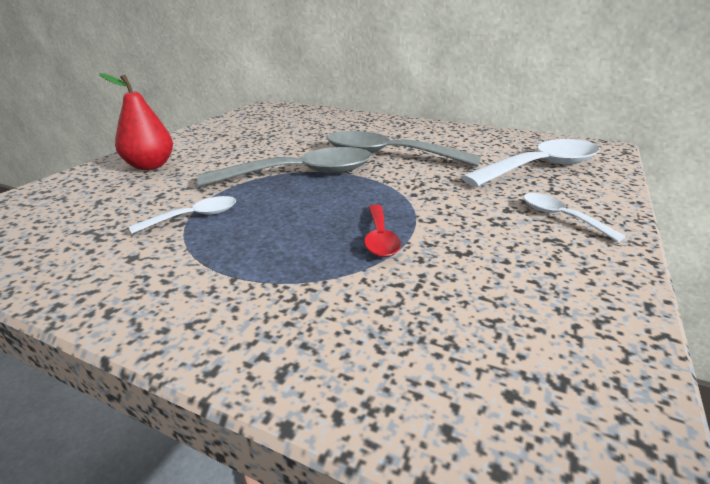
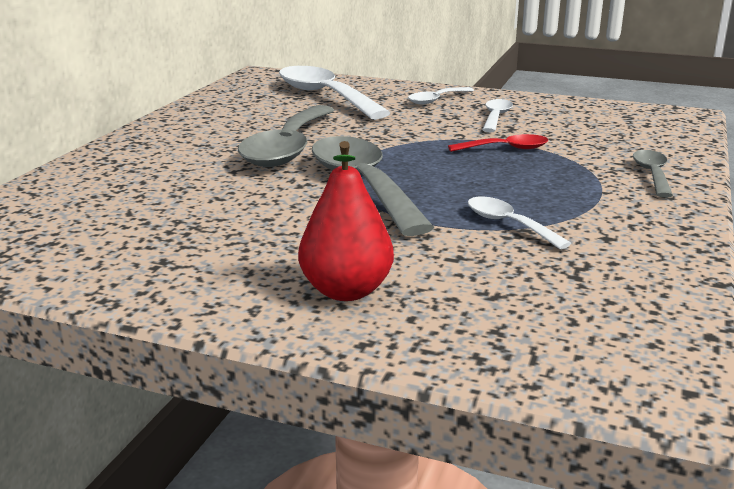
camera: 95 degrees left, 5 degrees down
none -> white spoon [482,99,513,132]
none -> grey spoon [633,150,673,198]

